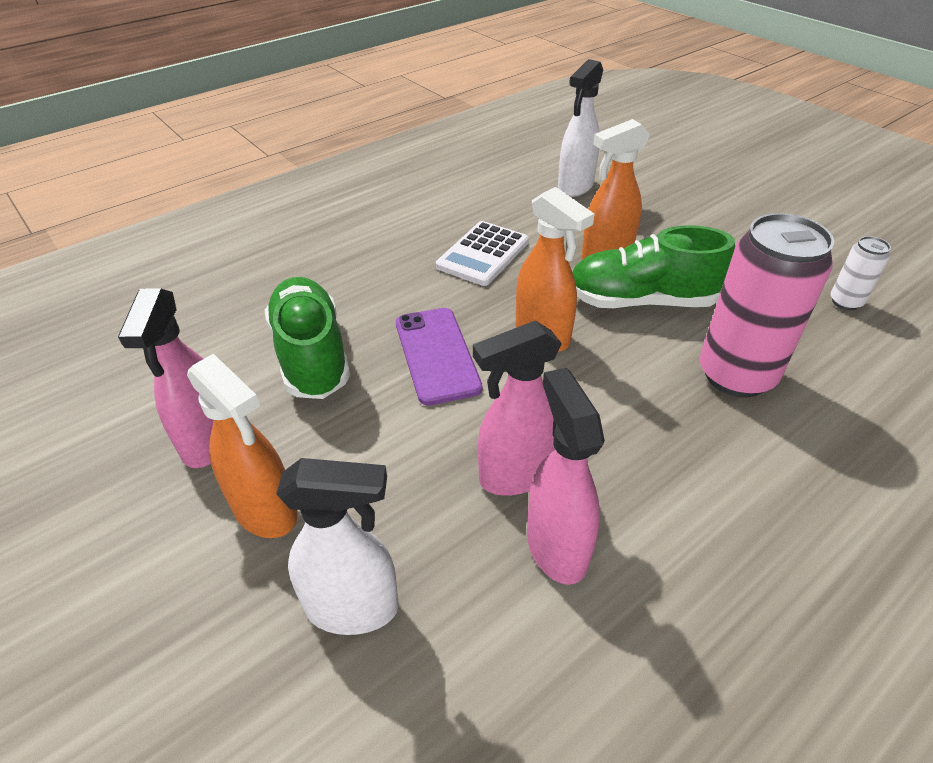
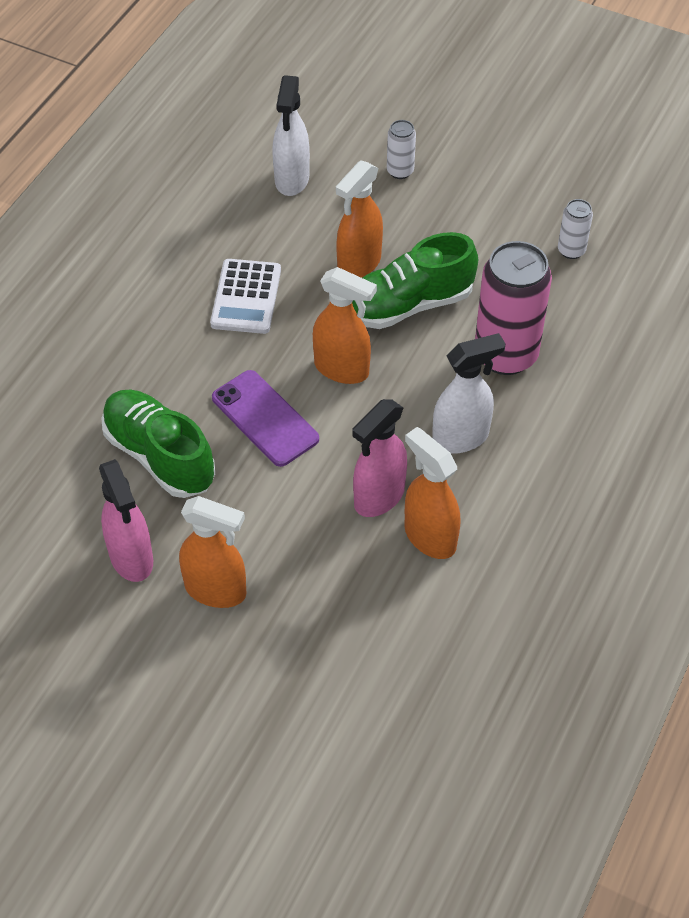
camera: 25 degrees left, 10 degrees up
white spray bottle [276,458,399,635] -> white spray bottle moved to [432,333,506,454]
pink spray bottle [527,368,605,585] -> orange spray bottle [405,427,460,559]
none -> white can [387,120,416,179]

